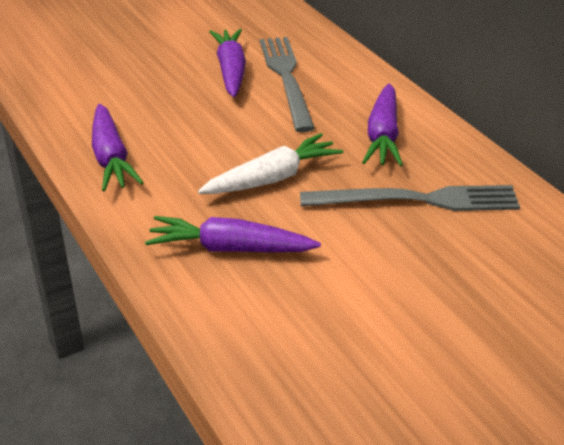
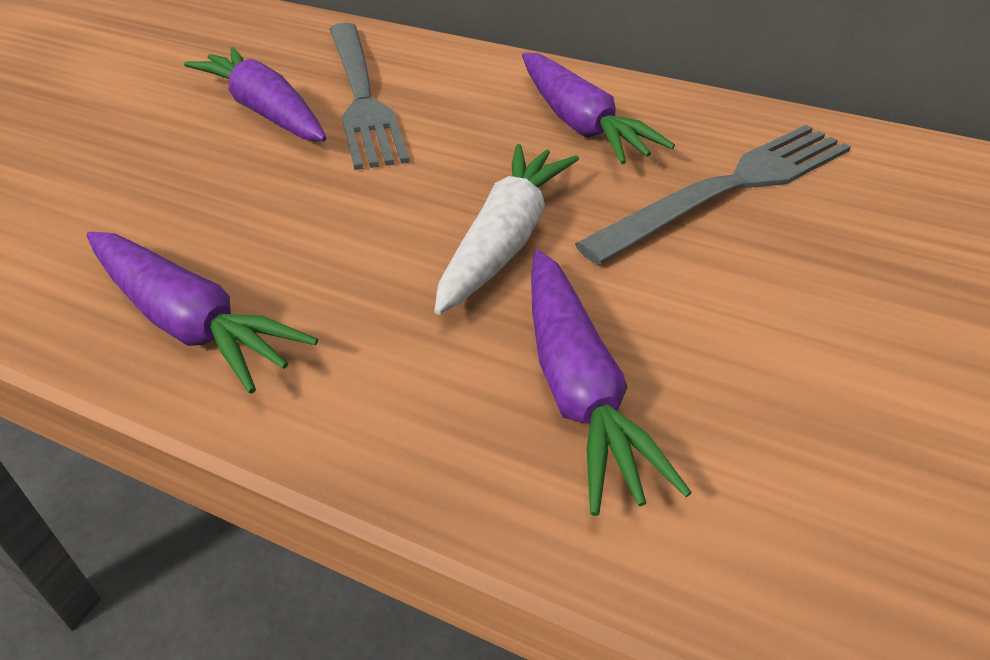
camera: 35 degrees left, 5 degrees up
purple carrot [145,216,321,252] -> purple carrot turned 75 degrees counterclockwise [531,250,692,516]
grey fork [260,37,315,132] -> grey fork turned 150 degrees counterclockwise [330,22,410,170]

